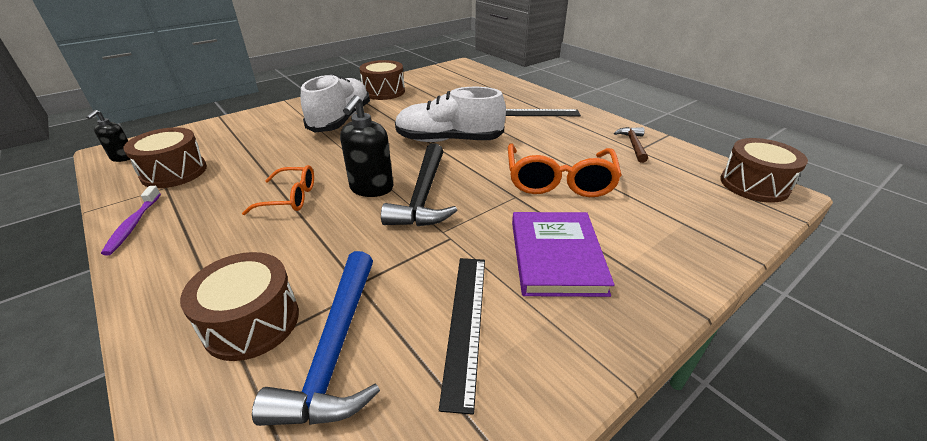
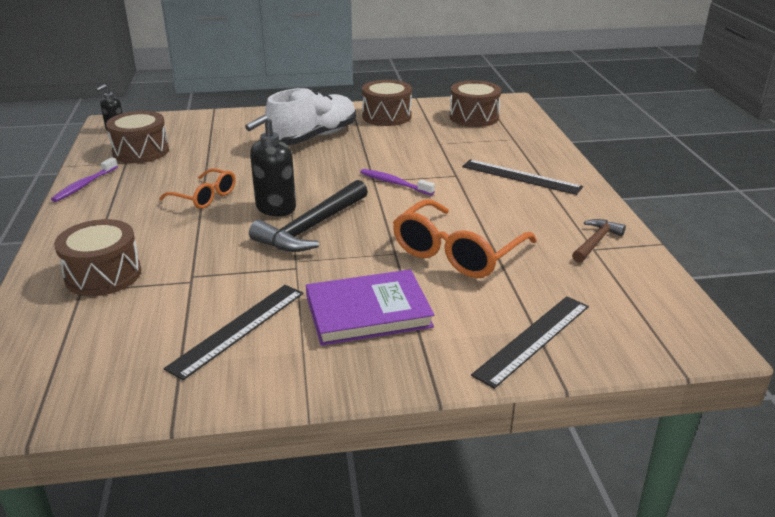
camera: 30 degrees right, 5 degrees down
blue hammer [252,251,380,426] -> none
white shoe [395,87,506,142] -> purple toothbrush [360,169,435,195]
purple book [512,212,614,297] -> purple book turned 45 degrees clockwise [306,269,434,346]
brown drum [720,138,808,203] -> brown drum moved to [450,80,501,127]
none -> black ruler [471,296,589,389]

